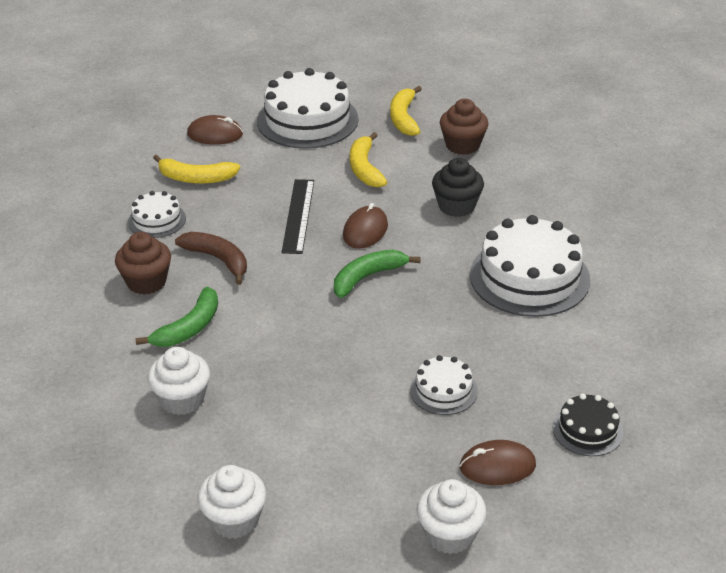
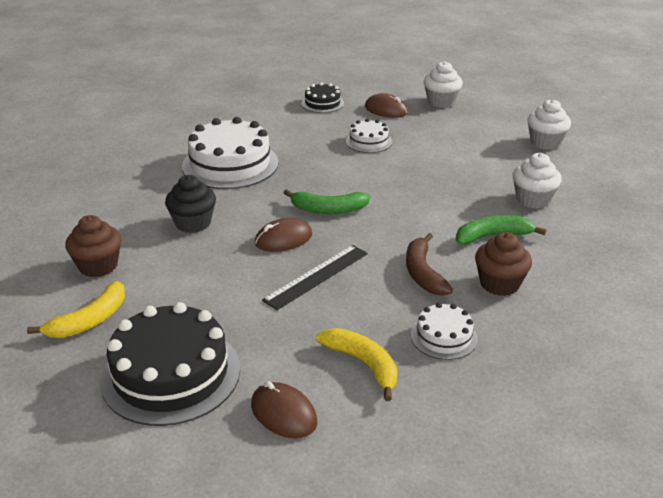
camera: 140 degrees left, 5 degrees down
white cake [257,68,358,149] -> black cake [100,302,240,426]
yellow banana [350,132,387,188] -> none

